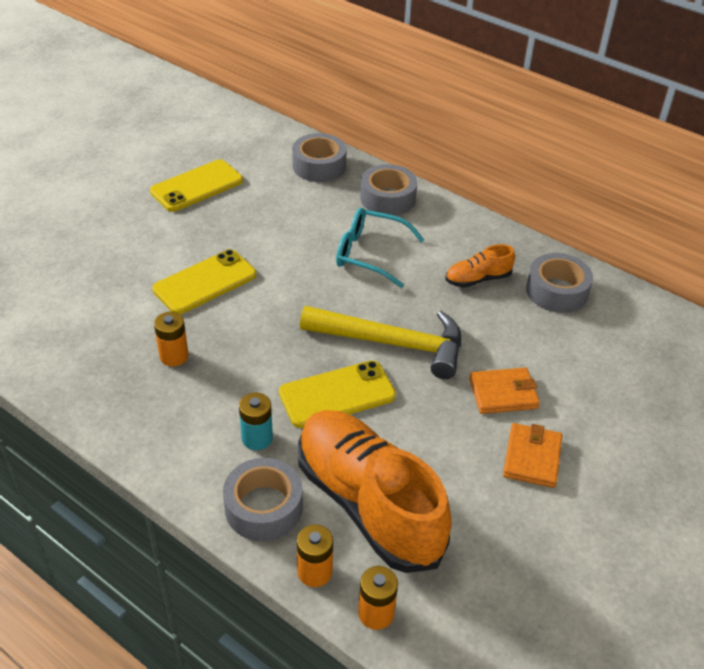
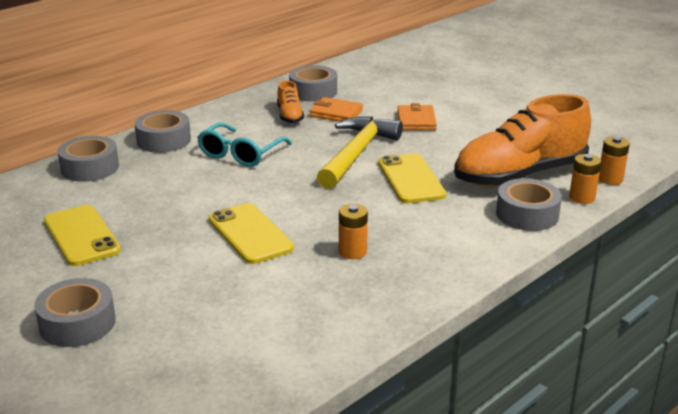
camera: 80 degrees left, 15 degrees down
turquoise battery [239,392,273,450] -> none
orange wallet [503,423,562,488] -> orange wallet moved to [310,97,363,122]
none -> grey tape [34,278,116,347]

